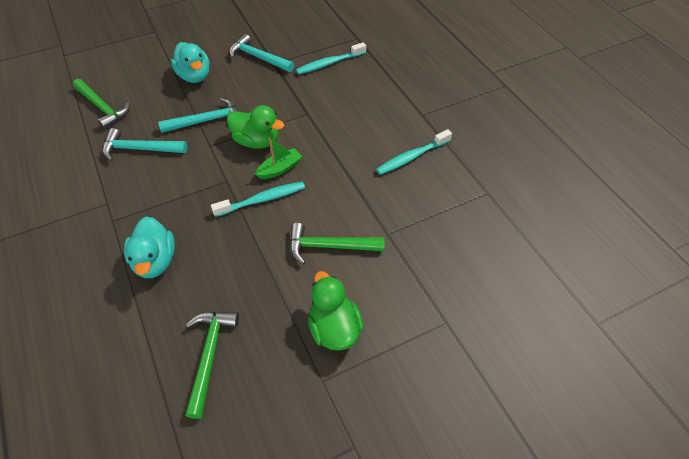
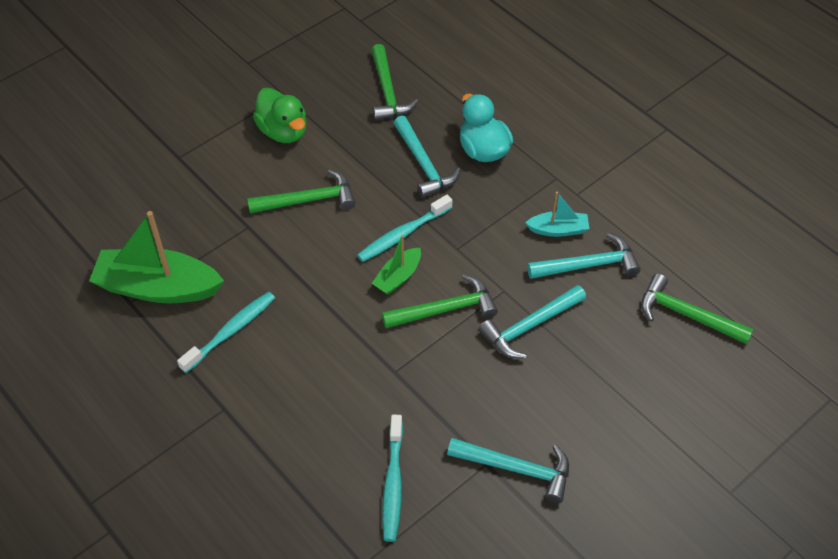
camera: 165 degrees right, 0 degrees up
turquoise duck [171,42,210,83] -> none
green duck [227,105,285,149] -> green hammer [382,274,498,328]
turquoise toothbrush [296,42,366,75] -> turquoise toothbrush turned 135 degrees clockwise [382,415,403,542]
none -> green boat [89,211,224,303]
none -> turquoise hammer [394,115,461,198]
none -> turquoise boat [525,192,589,237]

